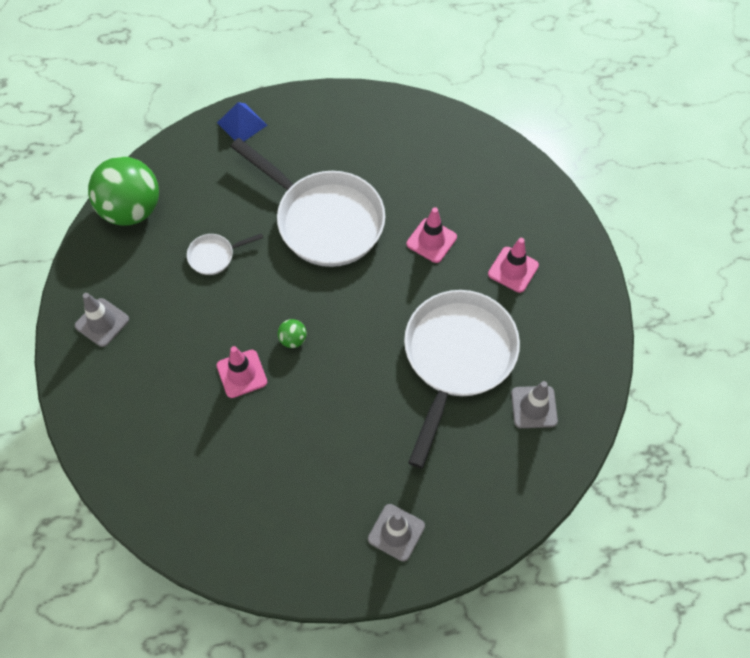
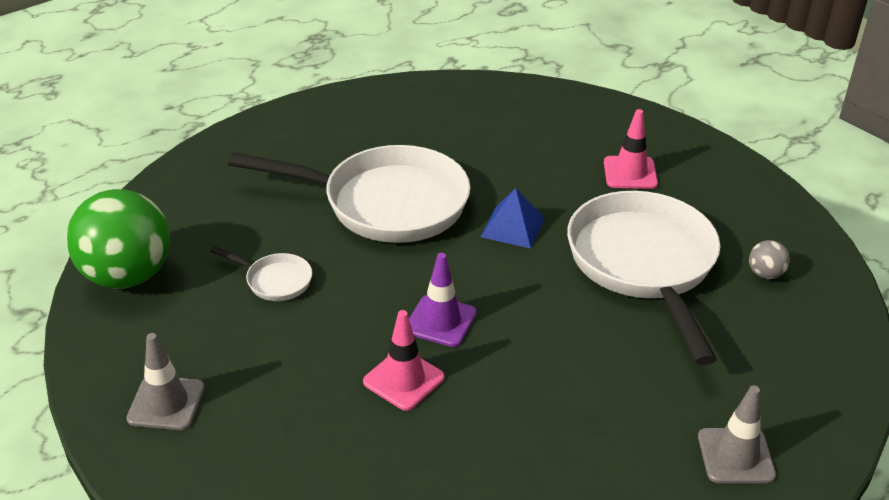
camera: 30 degrees left, 25 degrees down
white pan [187,233,263,275] -> white pan turned 105 degrees counterclockwise [211,246,312,301]
blue pyramid [217,102,267,141] -> blue pyramid moved to [481,188,545,249]
green ball [278,319,307,348] -> purple traffic cone [409,253,477,347]
pink traffic cone [407,207,457,263] -> none
grey traffic cone [511,381,558,428] -> grey ball [749,240,790,279]

